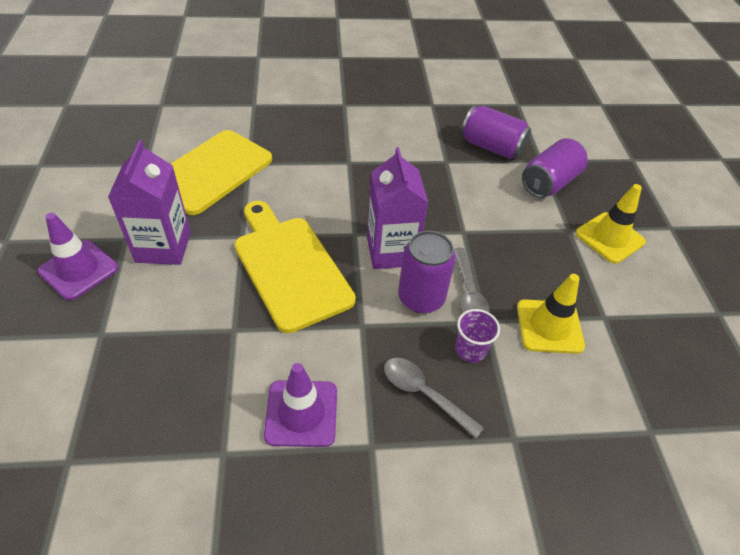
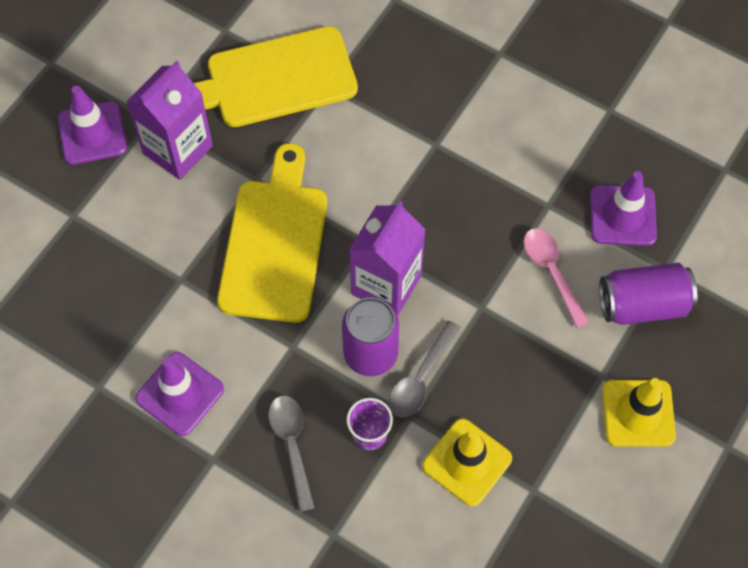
camera: 40 degrees right, 15 degrees up
purple can [461,106,531,159] -> purple traffic cone [590,171,657,246]
none -> pink spoon [524,228,589,328]

